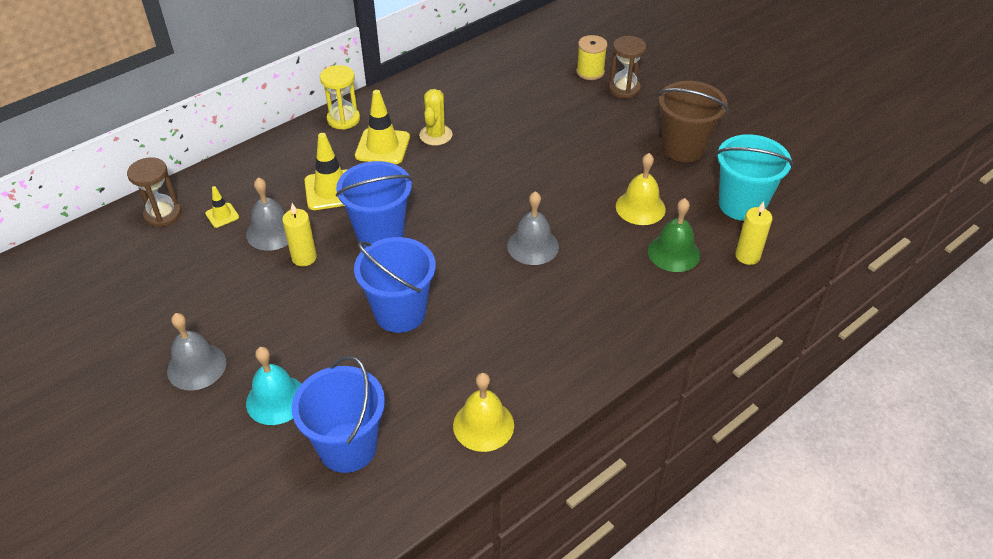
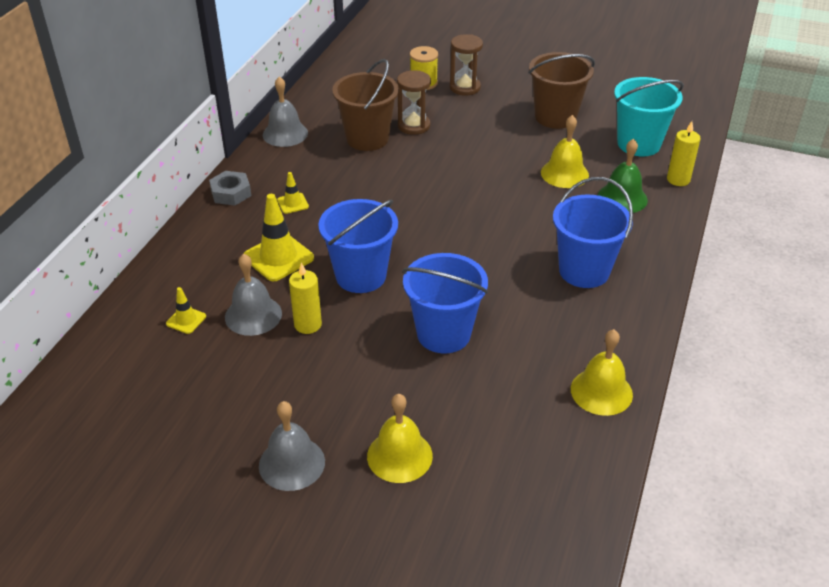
camera: 30 degrees left, 5 degrees down
brown hourglass [127,157,181,227] -> brown hourglass moved to [397,70,431,135]
turquoise bell [246,347,301,425] -> yellow bell [367,394,433,483]
blue bucket [291,356,385,473] -> blue bucket moved to [553,177,633,288]
yellow hourglass [320,65,360,130] -> grey nut [209,171,251,206]
yellow traffic cone [355,90,410,164] -> yellow traffic cone [277,172,309,214], size x0.52
yellow cactus [419,89,453,146] -> none
grey bell [507,191,559,265] -> grey bell moved to [263,77,308,147]
none -> brown bucket [332,59,399,151]

